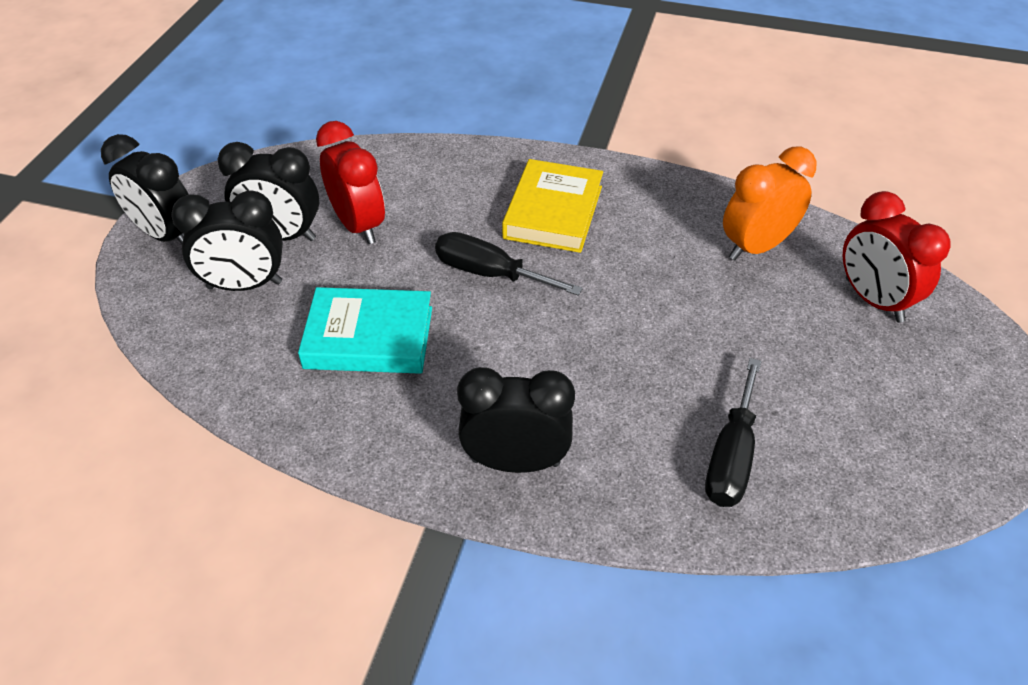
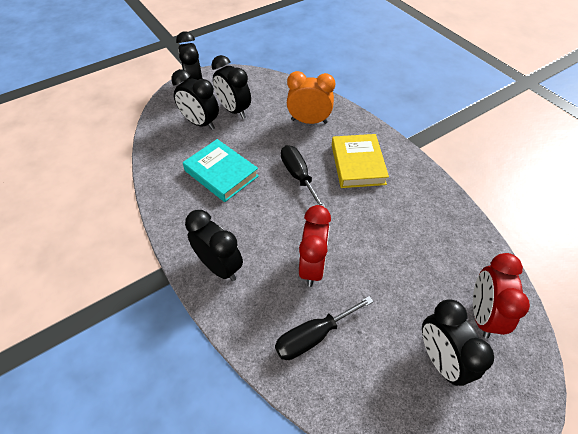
camera: 40 degrees right, 5 degrees up
red clock [316,121,385,244] -> red clock moved to [299,205,331,287]
yellow book [502,159,603,253] -> yellow book turned 60 degrees counterclockwise [332,134,389,188]
orange clock [723,146,816,260] -> orange clock moved to [287,71,335,124]
none -> black clock [422,300,494,386]

